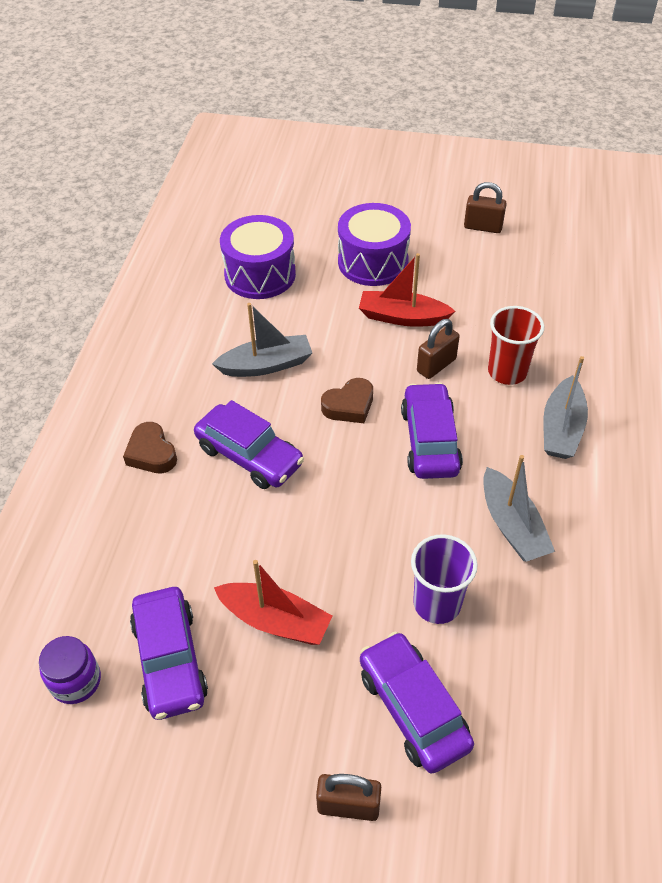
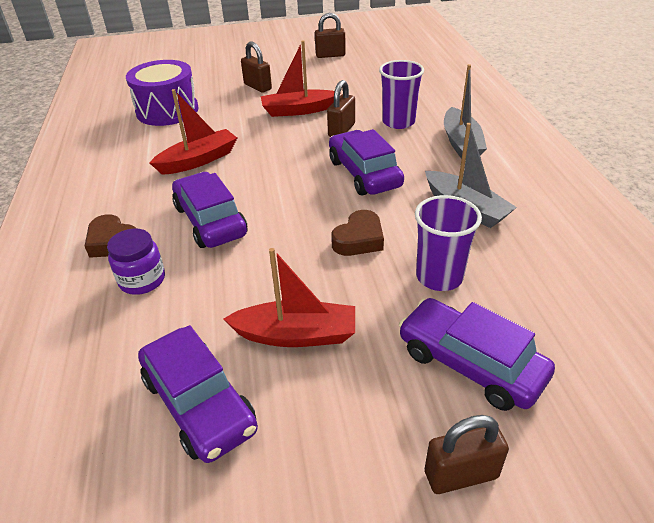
camera: 20 degrees left, 10 degrees down
purple jar [39,636,101,704] -> purple jar moved to [107,229,165,295]
purple car [194,400,304,489] -> purple car turned 135 degrees counterclockwise [172,172,247,248]
grey boat [212,303,312,377] -> red boat [150,89,237,175]
brown heart [321,378,373,423] -> brown heart moved to [331,210,384,256]
purple drum [338,203,411,286] -> brown padlock [241,41,272,93]
red cup [488,306,545,385] -> purple cup [379,60,424,129]

